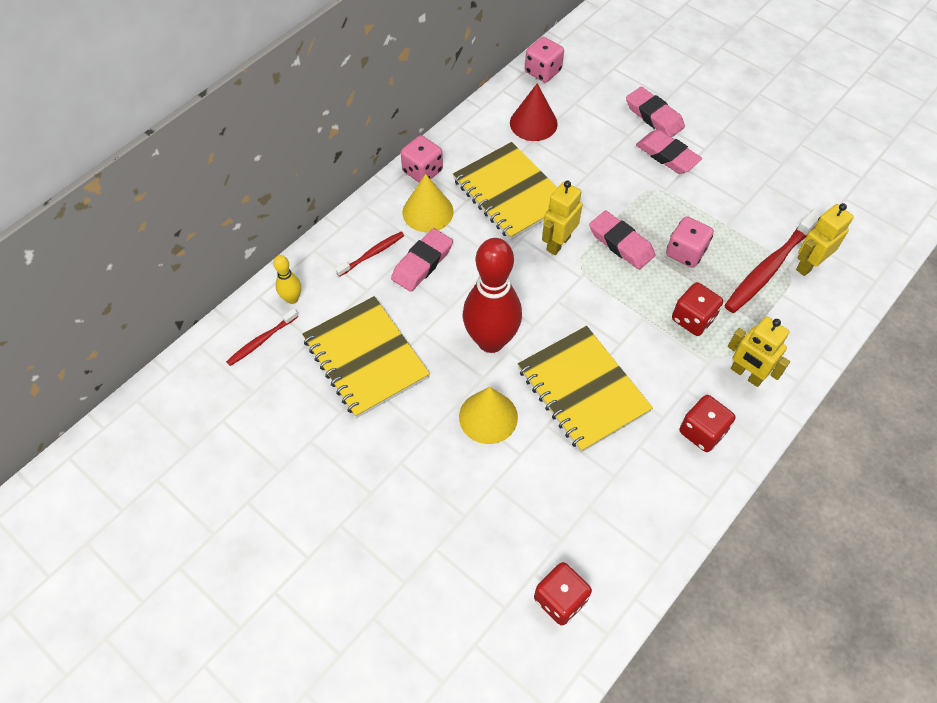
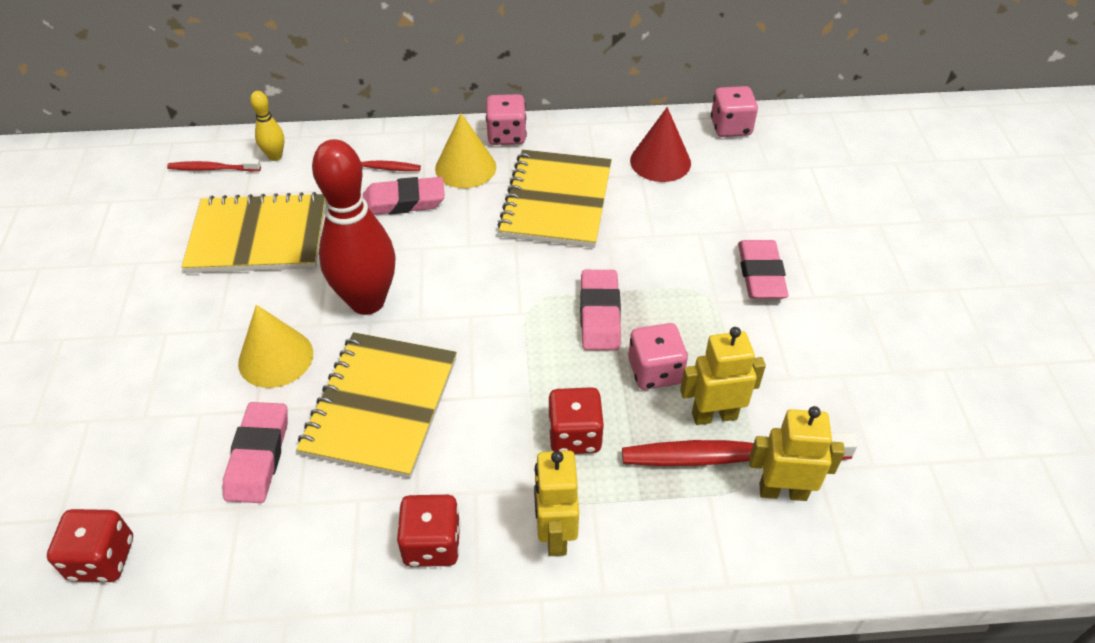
camera: 45 degrees right, 10 degrees down
yellow notebook [302,296,430,418] -> yellow notebook turned 75 degrees clockwise [182,192,326,273]
yellow robot [542,181,583,255] -> yellow robot moved to [680,327,766,425]
pink eraser [626,87,685,137] -> pink eraser moved to [223,402,288,503]

